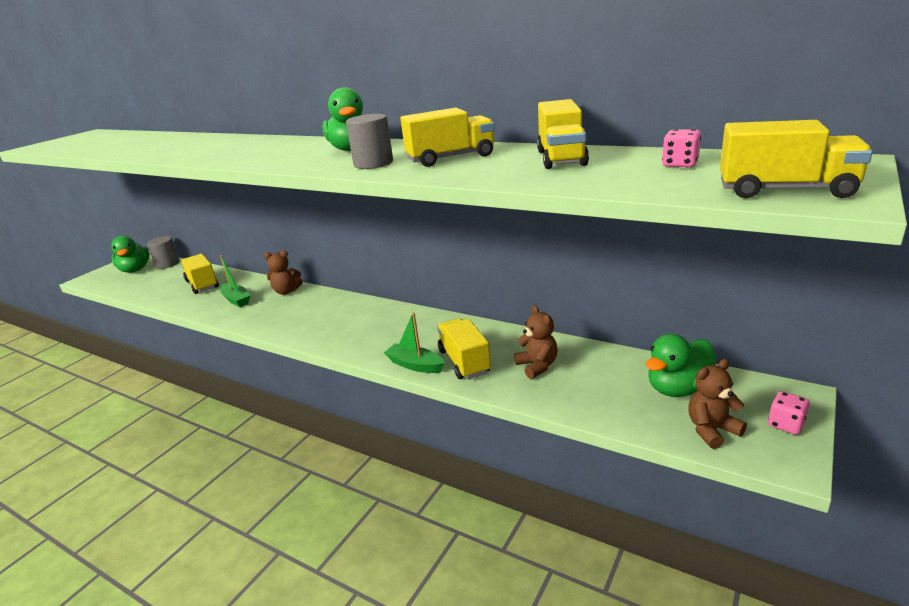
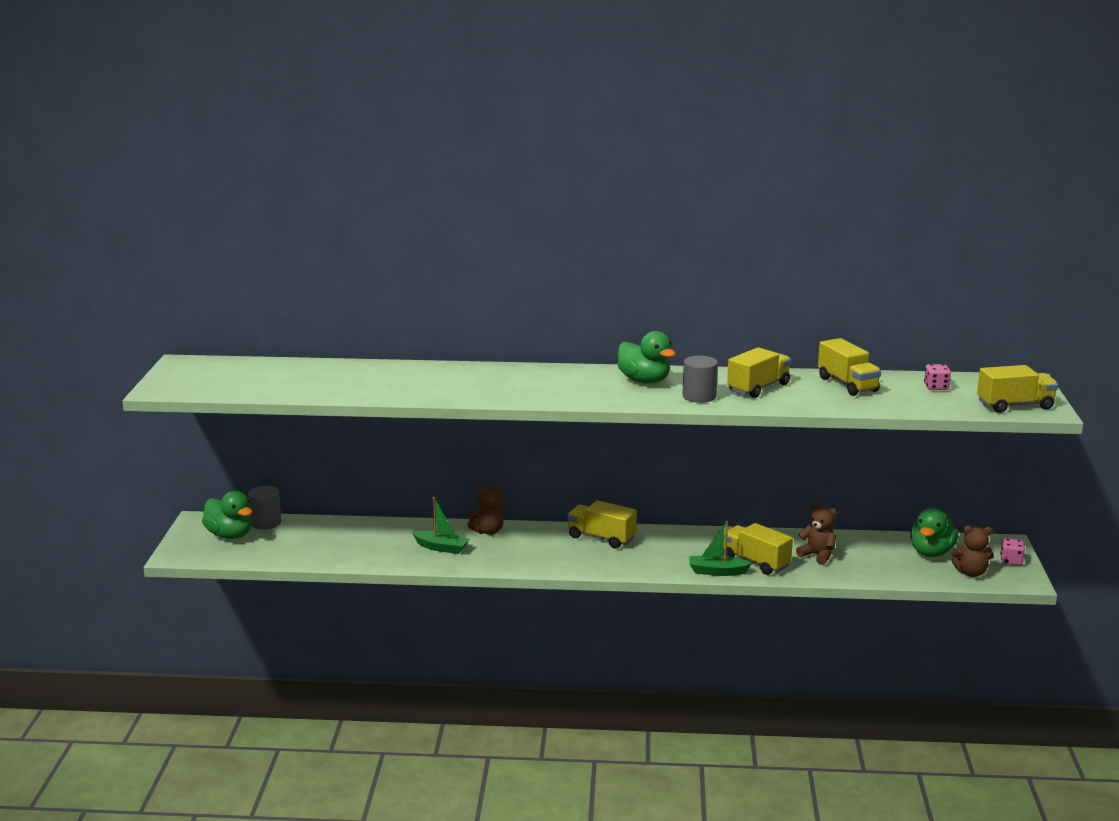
camera: 30 degrees left, 5 degrees down
yellow truck [181,254,219,294] -> yellow truck moved to [567,500,637,549]
brown teddy bear [688,359,747,449] -> brown teddy bear turned 120 degrees counterclockwise [951,526,994,577]

